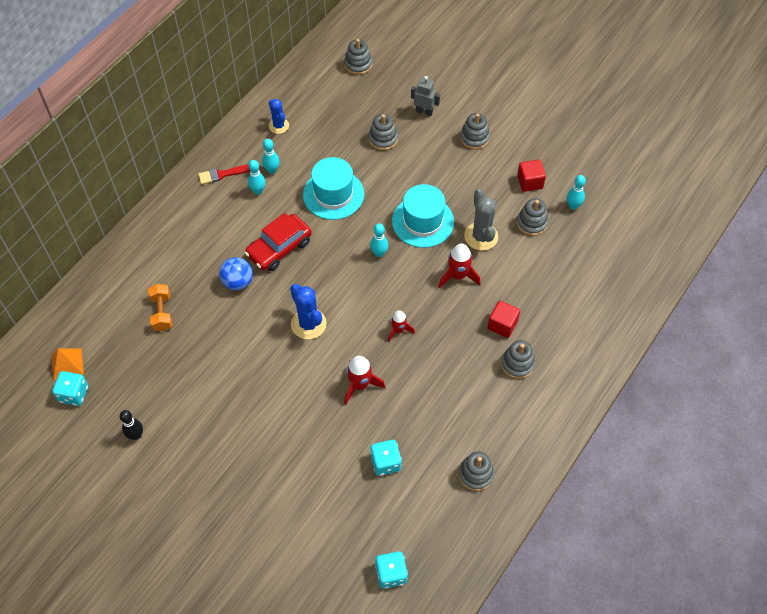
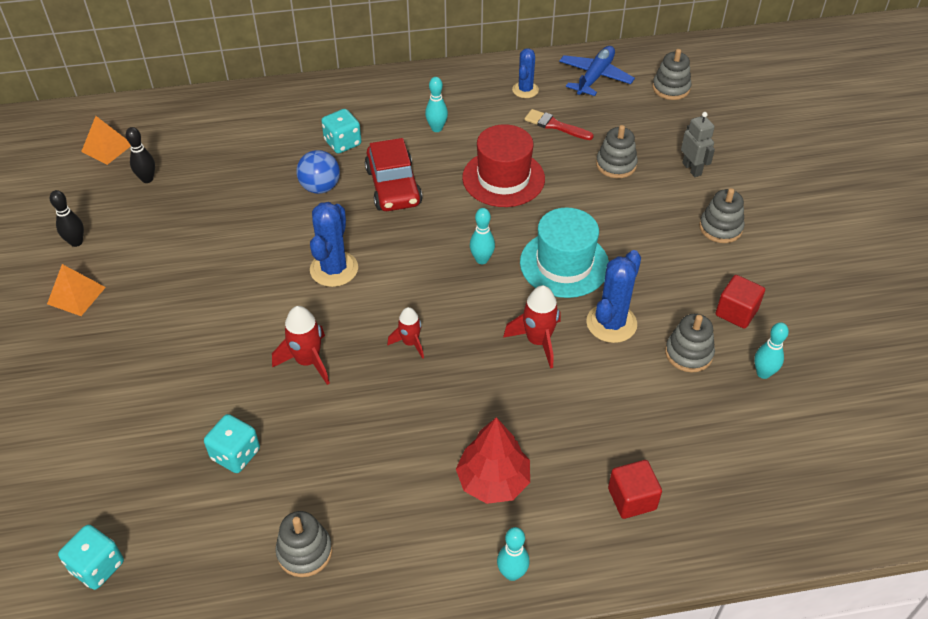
camera: 45 degrees right, 10 degrees down
turquoise dice [52,371,88,406] -> turquoise dice moved to [321,109,361,154]
orange dumbbell [148,284,172,331] -> none
red brush [198,164,250,184] -> red brush moved to [524,109,594,140]
red car [245,213,312,271] -> red car turned 105 degrees counterclockwise [365,138,422,211]
turquoise bowling pin [262,139,280,174] -> turquoise bowling pin moved to [497,527,530,581]
turquoise hat [303,157,364,220] -> red hat [462,124,545,207]
grey cactus [464,189,498,251] -> blue cactus [586,250,641,343]
red cube [488,301,520,338] -> red cube moved to [608,460,662,519]
grey stacking toy [501,340,535,379] -> red tree [456,417,530,504]
none -> orange pyramid [47,264,106,316]
none -> black bowling pin [126,127,155,183]
none -> blue plane [559,46,635,96]

